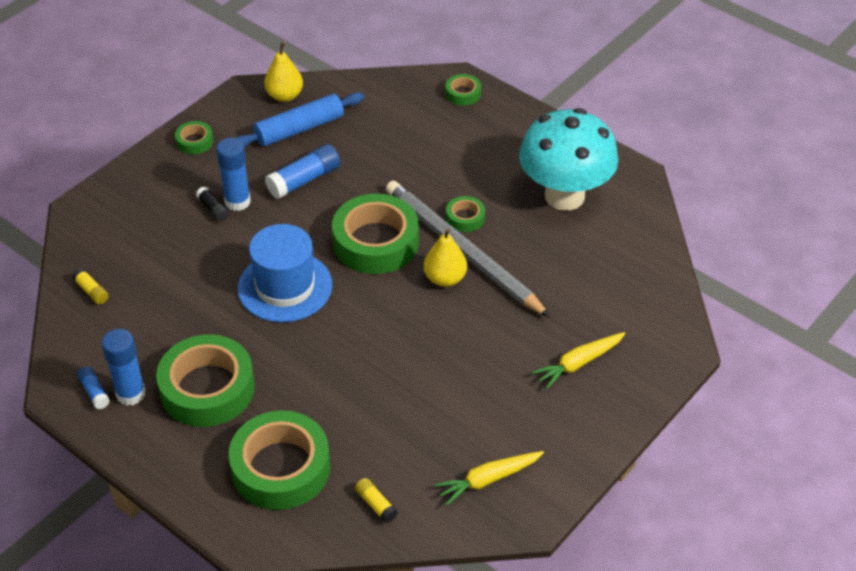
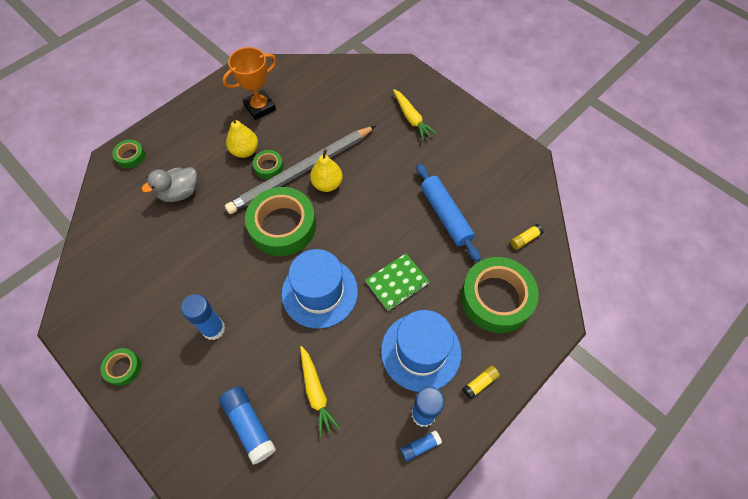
camera: 85 degrees left, 15 degrees up
yellow glue stick [72,268,109,305] -> yellow glue stick moved to [463,366,500,399]
green tape [156,334,255,427] -> blue hat [381,310,461,392]
black glue stick [196,187,229,222] -> none
blue rolling pin [236,92,364,147] -> blue rolling pin moved to [416,164,481,262]
yellow pear [264,43,303,102] -> yellow pear moved to [226,114,258,158]
blue glue stick [265,144,340,199] -> blue glue stick moved to [219,386,276,464]
yellow carrot [435,451,544,505] -> yellow carrot moved to [300,346,341,437]
turquoise mushroom [519,108,619,211] -> orange trophy [222,47,277,120]
none -> grey duck [142,167,198,202]
none -> green notebook [365,253,430,311]

